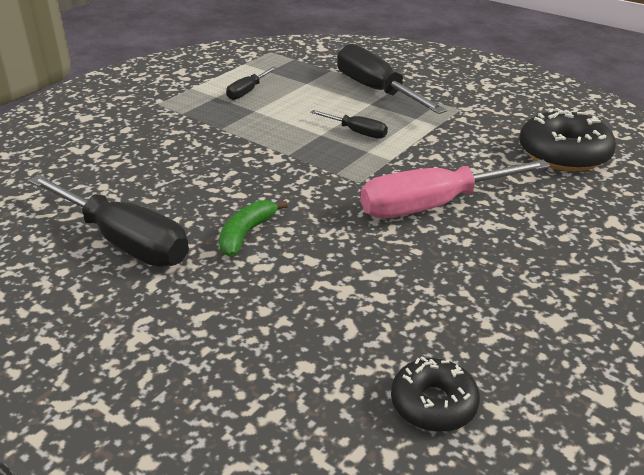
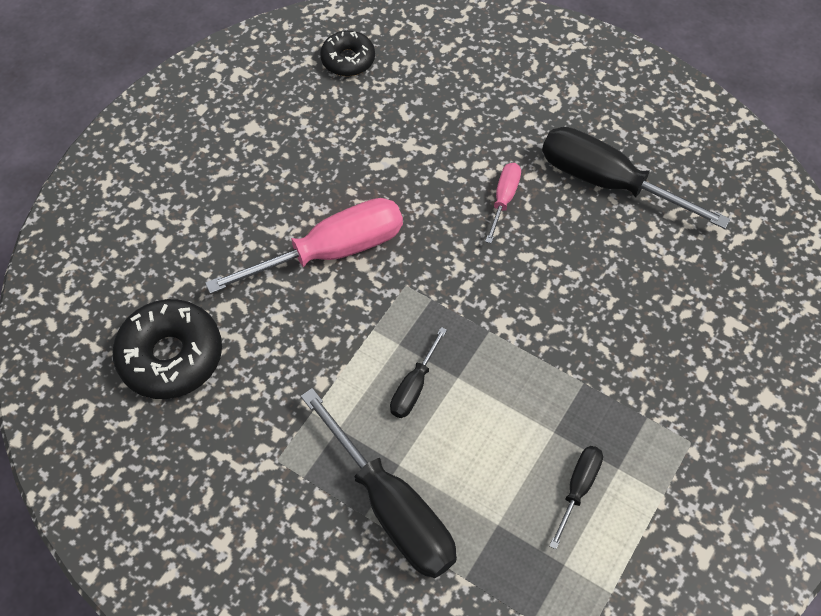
camera: 175 degrees right, 25 degrees up
green banana [219,200,288,257] -> pink screwdriver [485,163,521,243]
black screwdriver [310,110,388,139] -> black screwdriver turned 90 degrees counterclockwise [390,327,447,418]

